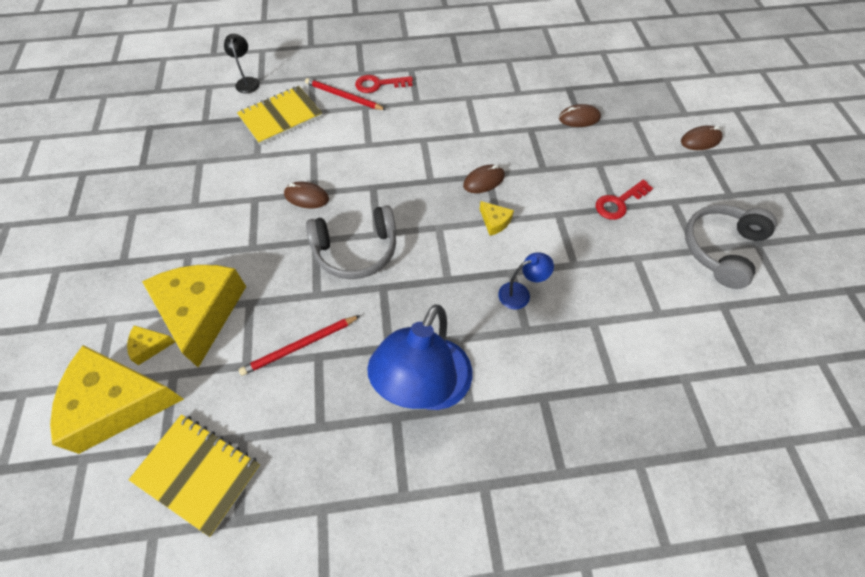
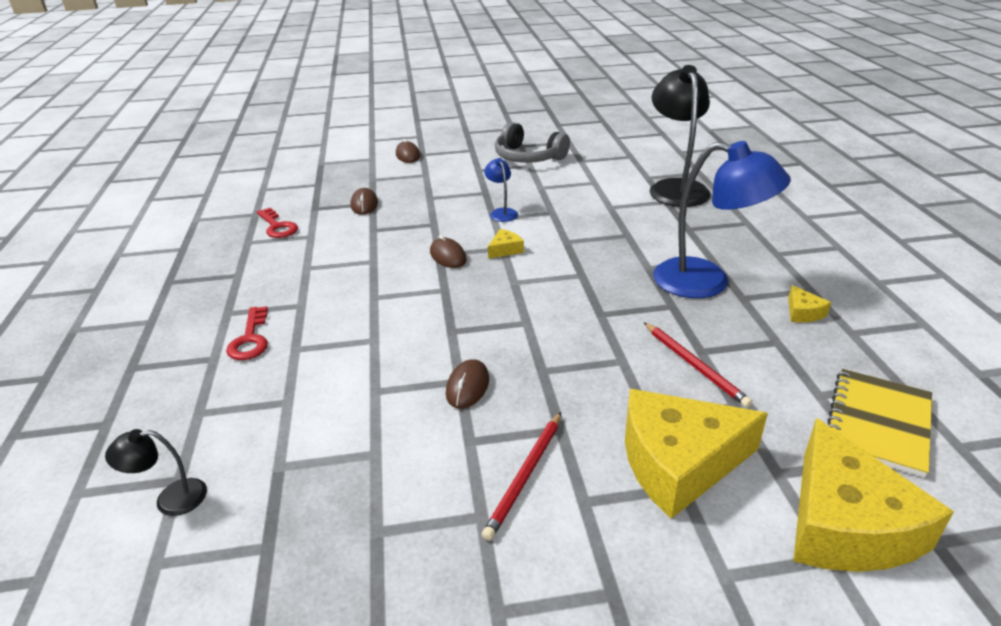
camera: 90 degrees left, 25 degrees down
yellow cheese [127,325,176,365] -> yellow cheese moved to [788,285,831,322]
yellow notebook [237,86,322,145] -> none
red pencil [305,78,386,110] -> red pencil moved to [482,412,561,541]
grey headphones [306,205,396,279] -> none
blue lamp [498,252,554,309] -> blue lamp moved to [484,158,518,222]
red key [596,180,653,220] -> red key moved to [257,208,298,238]
none -> black lamp [650,65,711,207]

